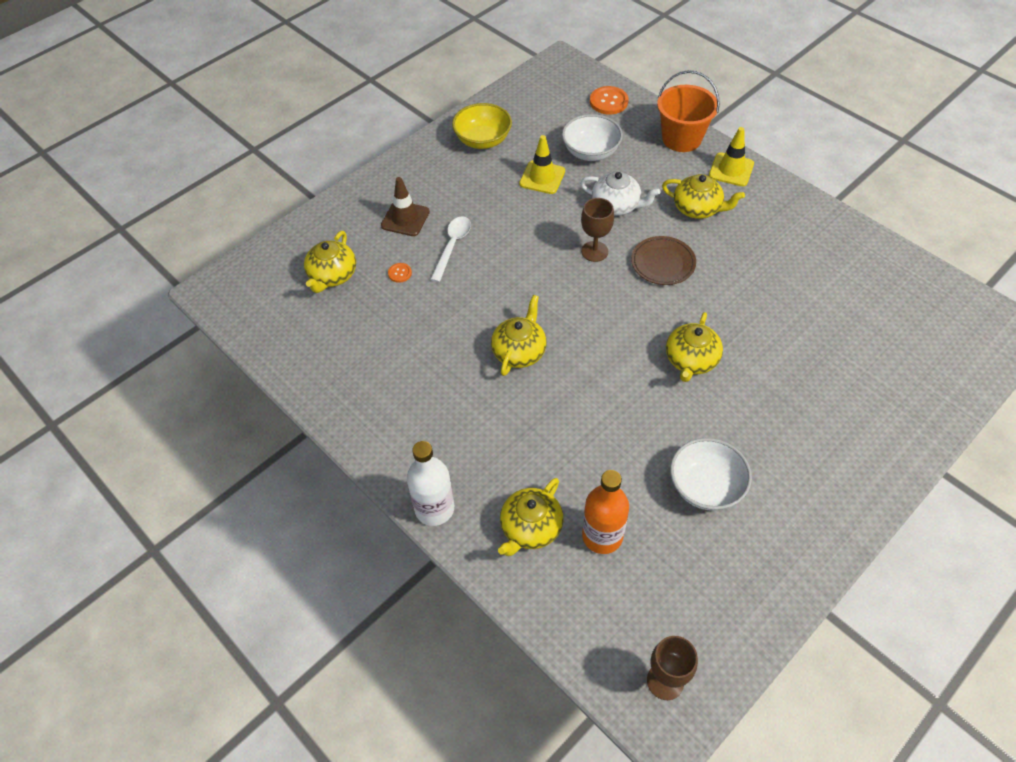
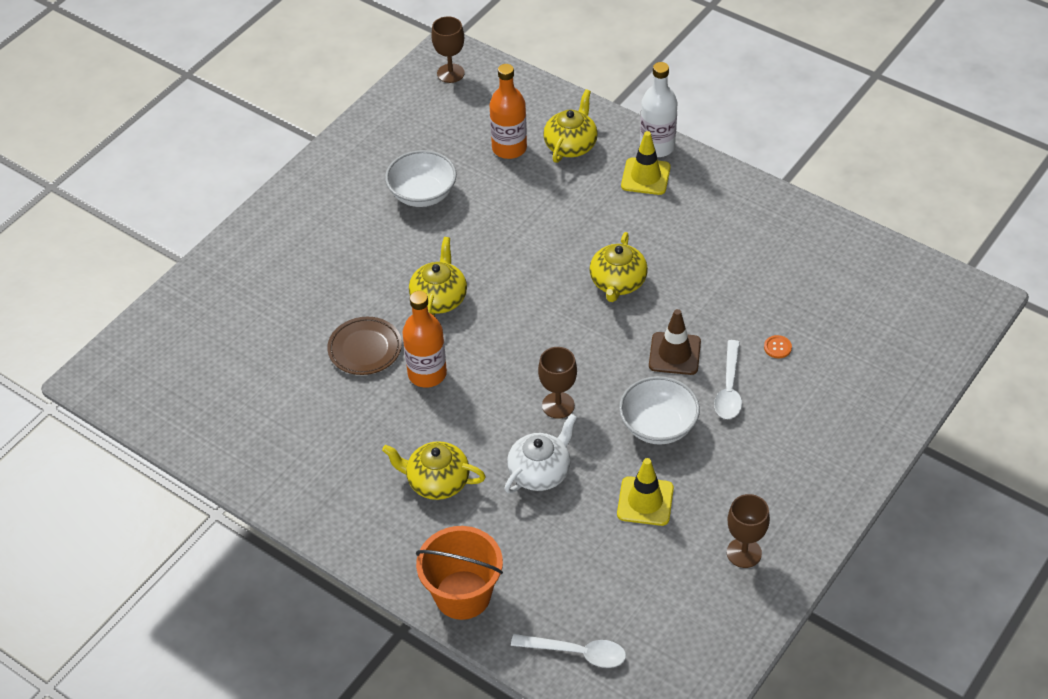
camera: 170 degrees right, 5 degrees down
yellow teapot [304,231,356,293] -> none
brown traffic cone [381,177,430,236] -> brown traffic cone moved to [649,309,701,375]
yellow bowl [452,103,512,149] -> brown goblet [727,494,770,568]
white bowl [562,114,623,161] -> white bowl moved to [619,376,700,445]
white teapot [580,171,660,216] -> white teapot turned 120 degrees clockwise [504,414,577,493]
orange button [590,86,629,114] -> white spoon [511,634,626,668]
brown plate [631,236,696,285] -> brown plate moved to [327,317,402,375]
yellow traffic cone [709,127,754,186] -> yellow traffic cone moved to [621,131,671,195]
none -> orange bottle [402,291,447,388]

